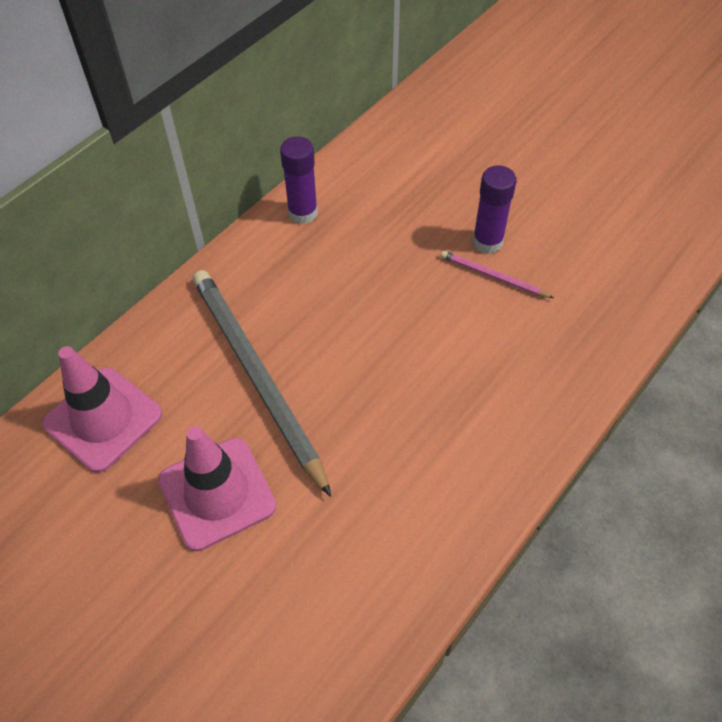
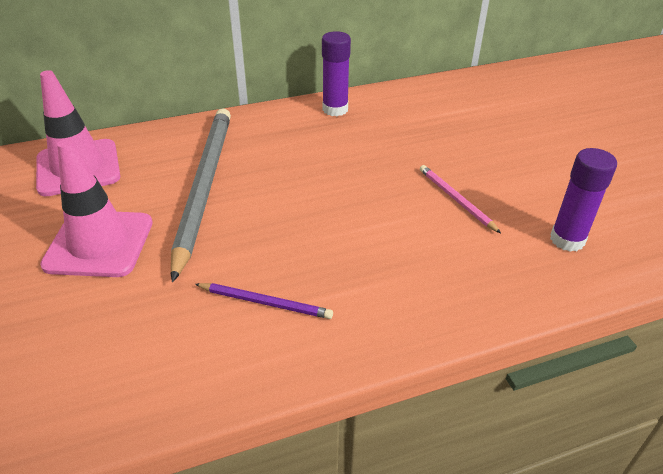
camera: 30 degrees right, 15 degrees down
purple glue stick [472,165,517,254] -> purple glue stick moved to [550,148,617,252]
none -> purple pencil [195,283,333,319]

